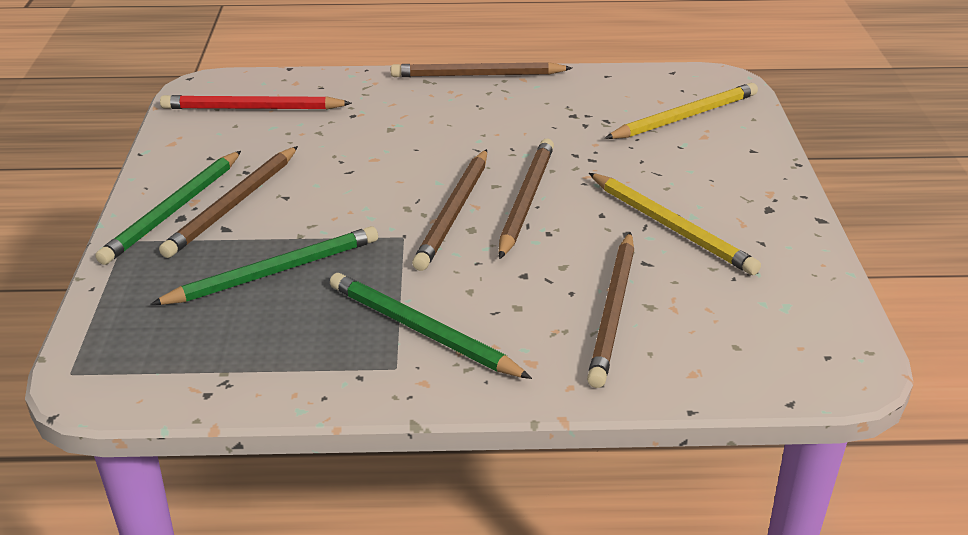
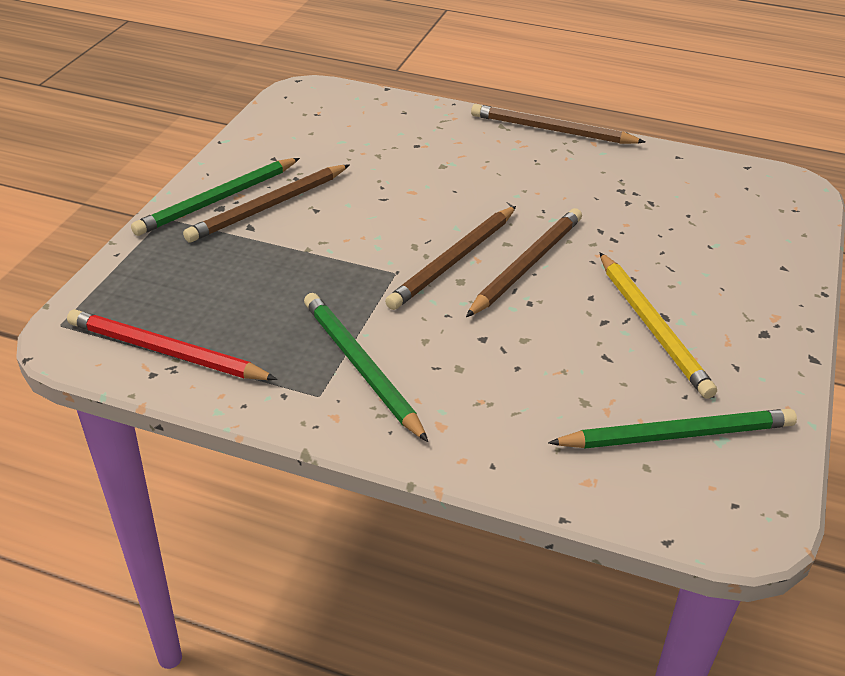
camera: 20 degrees right, 5 degrees up
green pencil [150,226,378,305] -> green pencil moved to [548,409,797,449]
red pencil [160,95,352,110] -> red pencil moved to [67,309,278,380]
brown pencil [587,232,634,388] -> none
yellow pencil [605,83,758,139] -> none

